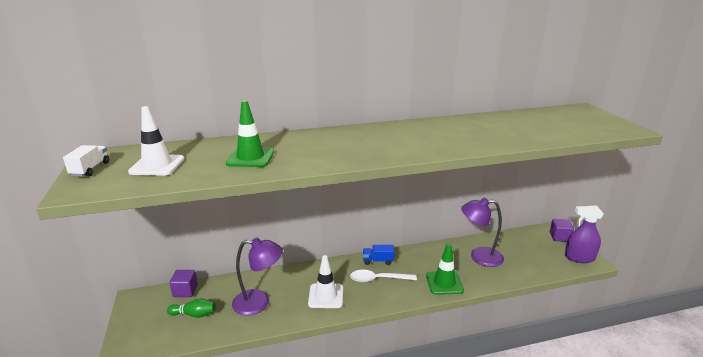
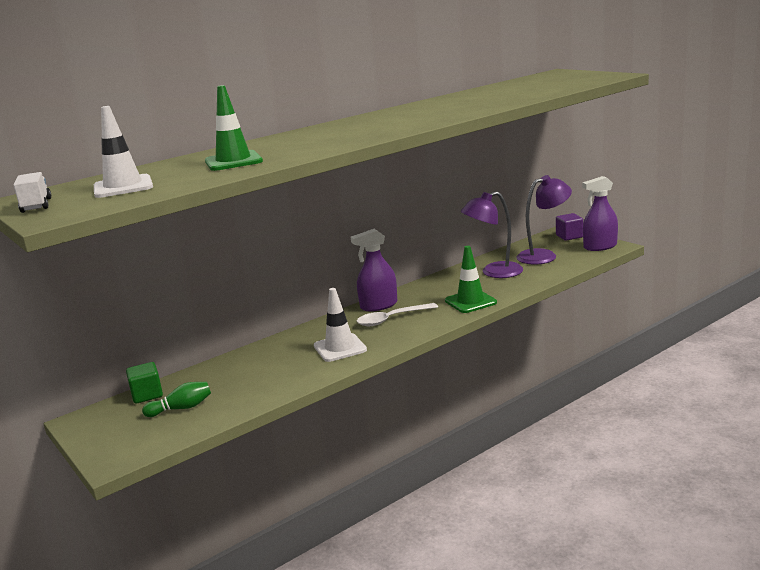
camera: 20 degrees left, 5 degrees down
purple cube [169,270,198,297] -> green cube [126,362,163,403]
purple lamp [232,238,283,316] -> purple lamp moved to [516,175,572,265]
blue truck [363,245,394,265] -> purple spray bottle [351,229,397,311]

